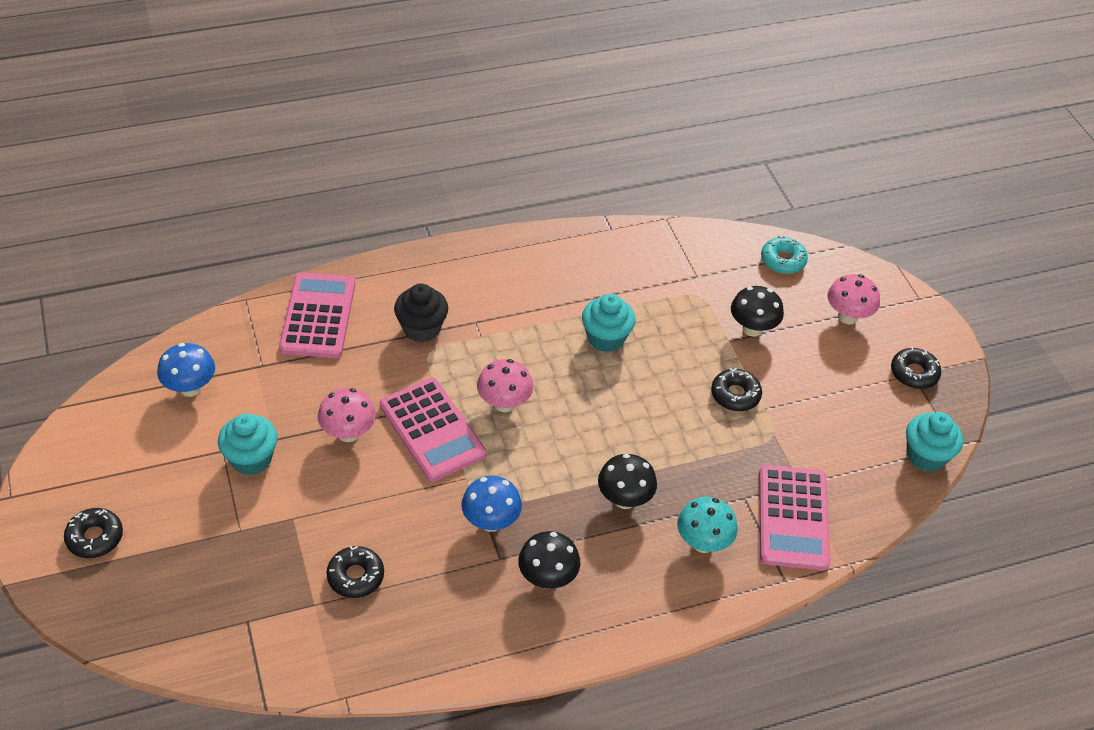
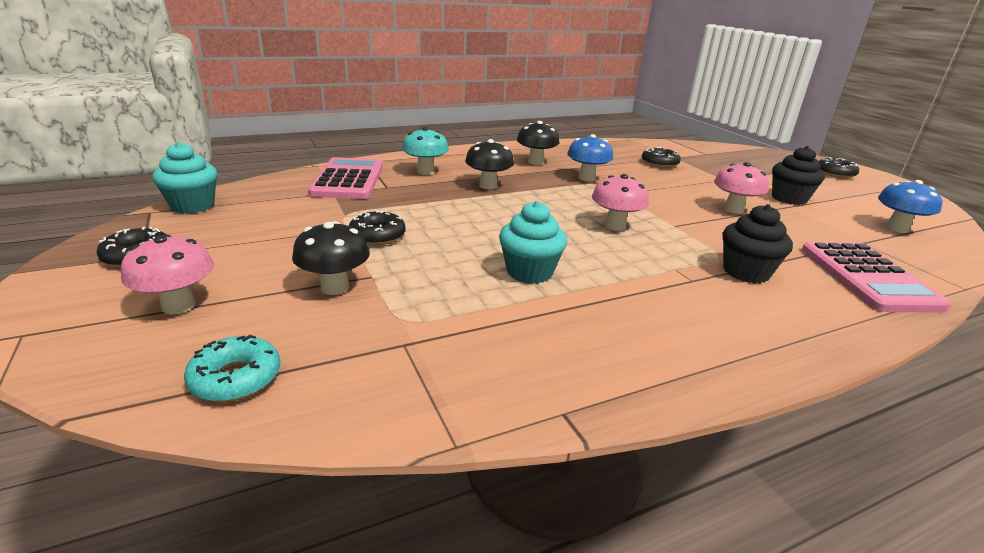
camera: 175 degrees right, 20 degrees down
turquoise cupcake [218,414,278,475] -> black cupcake [772,146,825,205]
pink calculator [380,378,486,482] -> none

